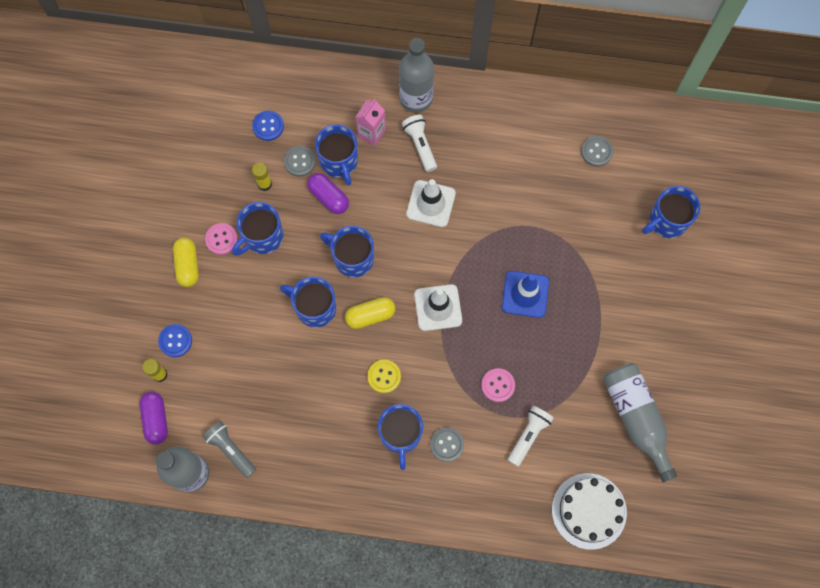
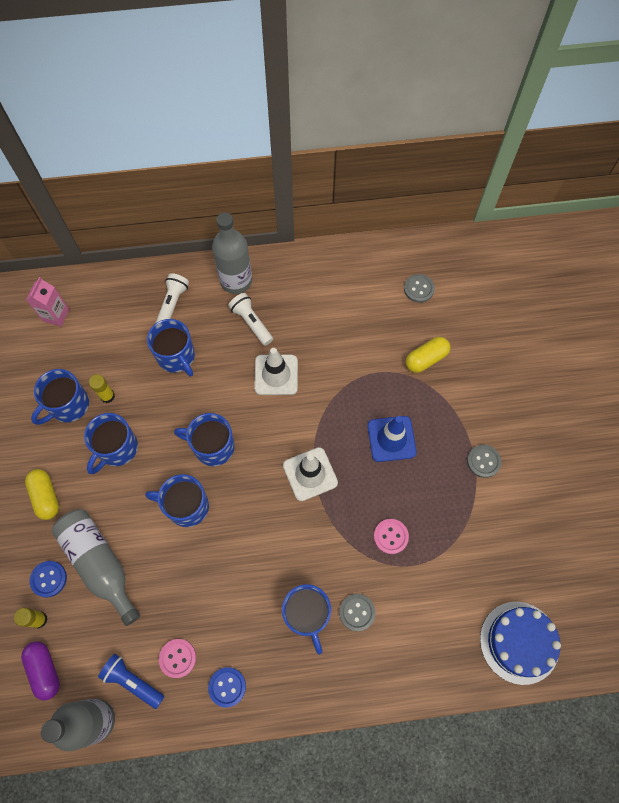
camera: 15 degrees left, 5 degrees down
grey flashlight [203,421,256,478] -> blue flashlight [98,654,164,709]
pink button [205,223,238,255] -> pink button moved to [159,639,196,678]
blue button [252,111,284,141] -> blue button moved to [208,667,246,708]
grey button [284,146,316,177] -> grey button moved to [467,445,502,478]
purple capsule [307,173,349,214] -> none
yellow capsule [345,297,396,329] -> yellow capsule moved to [406,337,450,373]
pink carton [356,99,386,146] -> pink carton moved to [26,277,69,326]
yellow button [367,360,401,393] -> none
white flashlight [508,406,554,466] -> white flashlight moved to [155,273,189,324]
white cake [552,473,627,550] -> blue cake [480,602,561,685]
grey bottle [603,363,677,482] -> grey bottle moved to [52,509,140,626]
blue mug [642,186,700,238] -> blue mug moved to [31,369,89,425]

